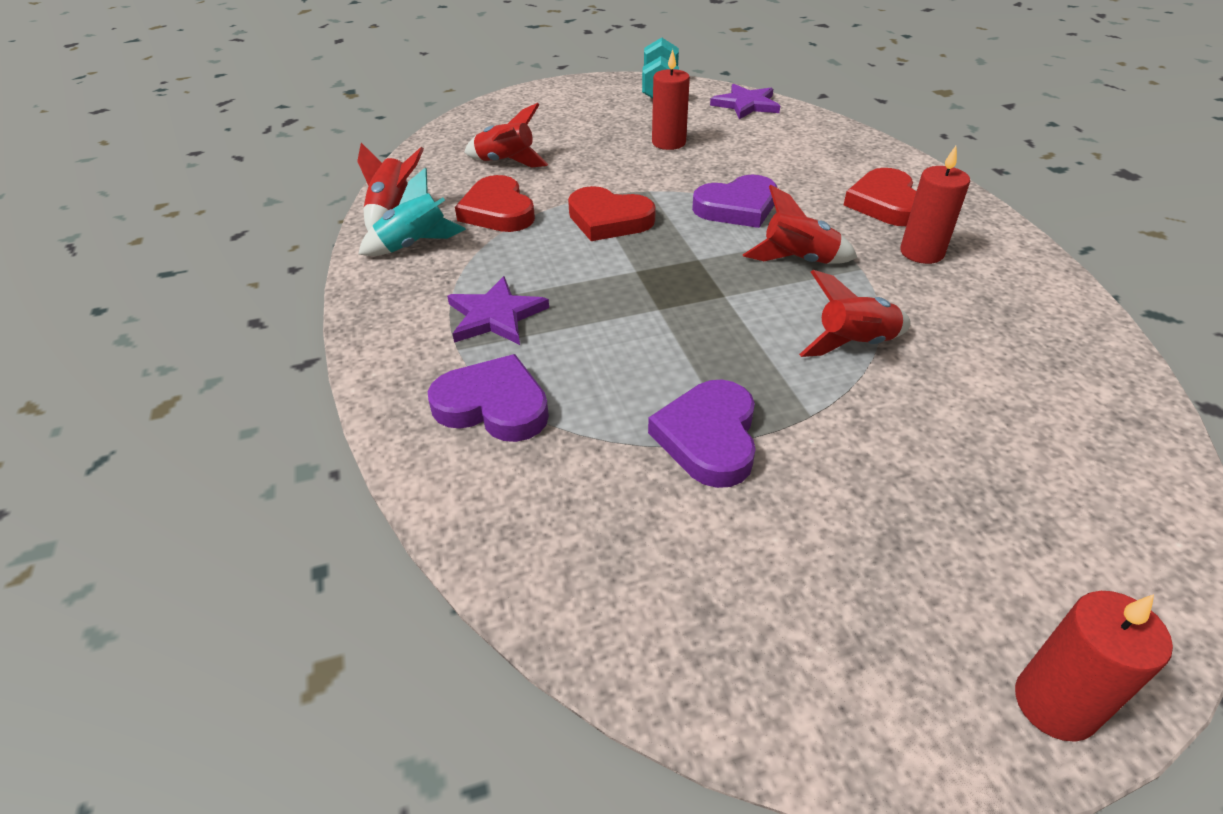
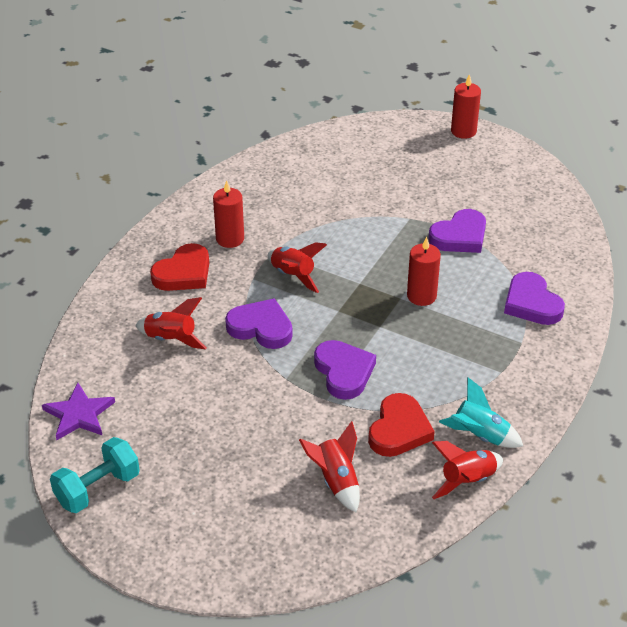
camera: 135 degrees left, 0 degrees up
purple star [447,276,549,345] -> none
red heart [568,186,656,241] -> purple heart [314,340,376,400]
red candle [652,49,690,150] -> red candle moved to [407,237,441,306]
red rocket [799,270,911,357] -> red rocket moved to [135,297,207,349]

